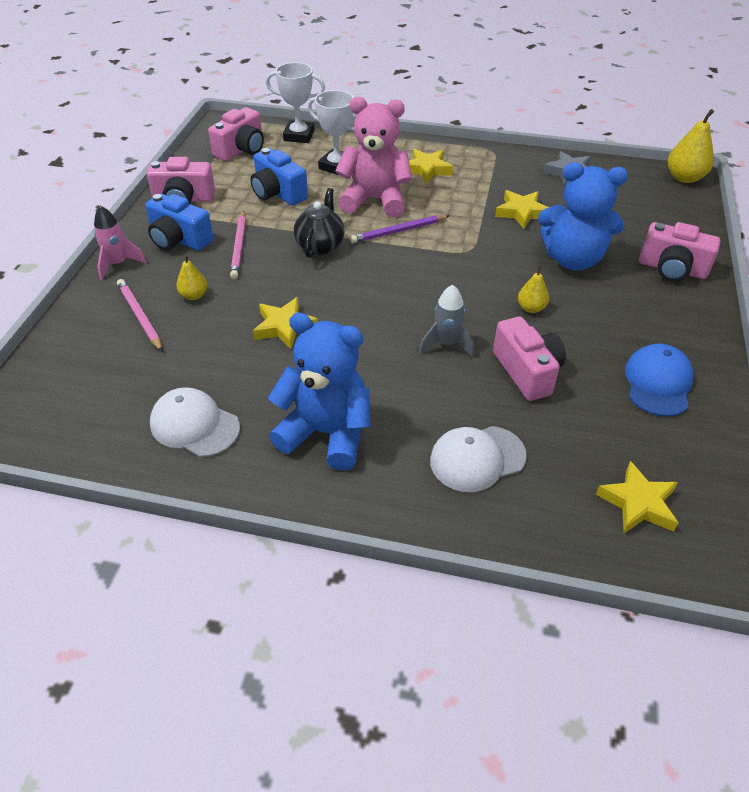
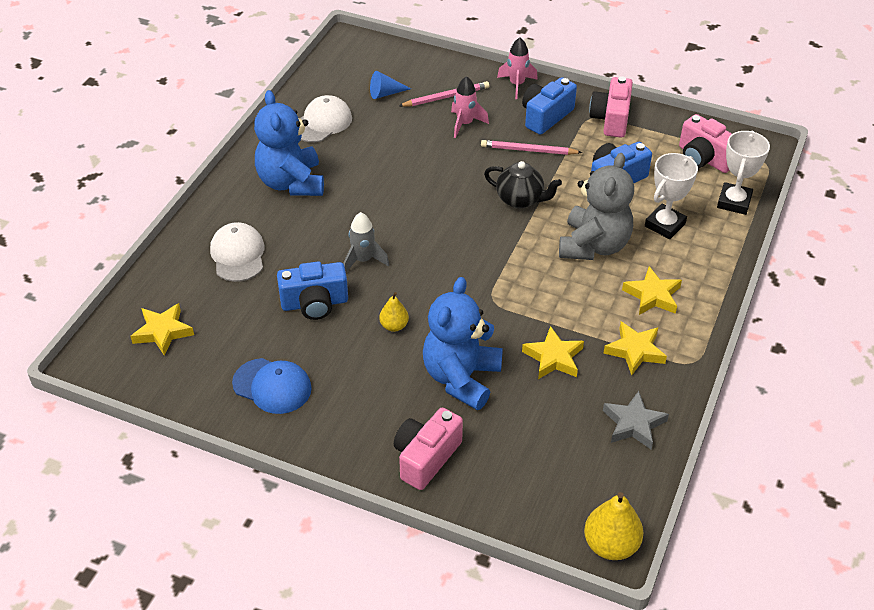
camera: 100 degrees right, 0 degrees up
yellow pear [176,254,207,300] -> pink rocket [451,76,489,138]
yellow star [253,297,318,349] -> yellow star moved to [603,322,667,375]
blue teddy bear [268,312,371,471] -> blue teddy bear turned 135 degrees clockwise [254,90,324,196]
pink teddy bear [335,97,412,217] -> grey teddy bear [559,153,634,260]
purple pencil [350,215,450,243] -> none
pink camera [493,316,566,401] -> blue camera [277,262,348,320]
none -> blue cone [370,71,411,99]

